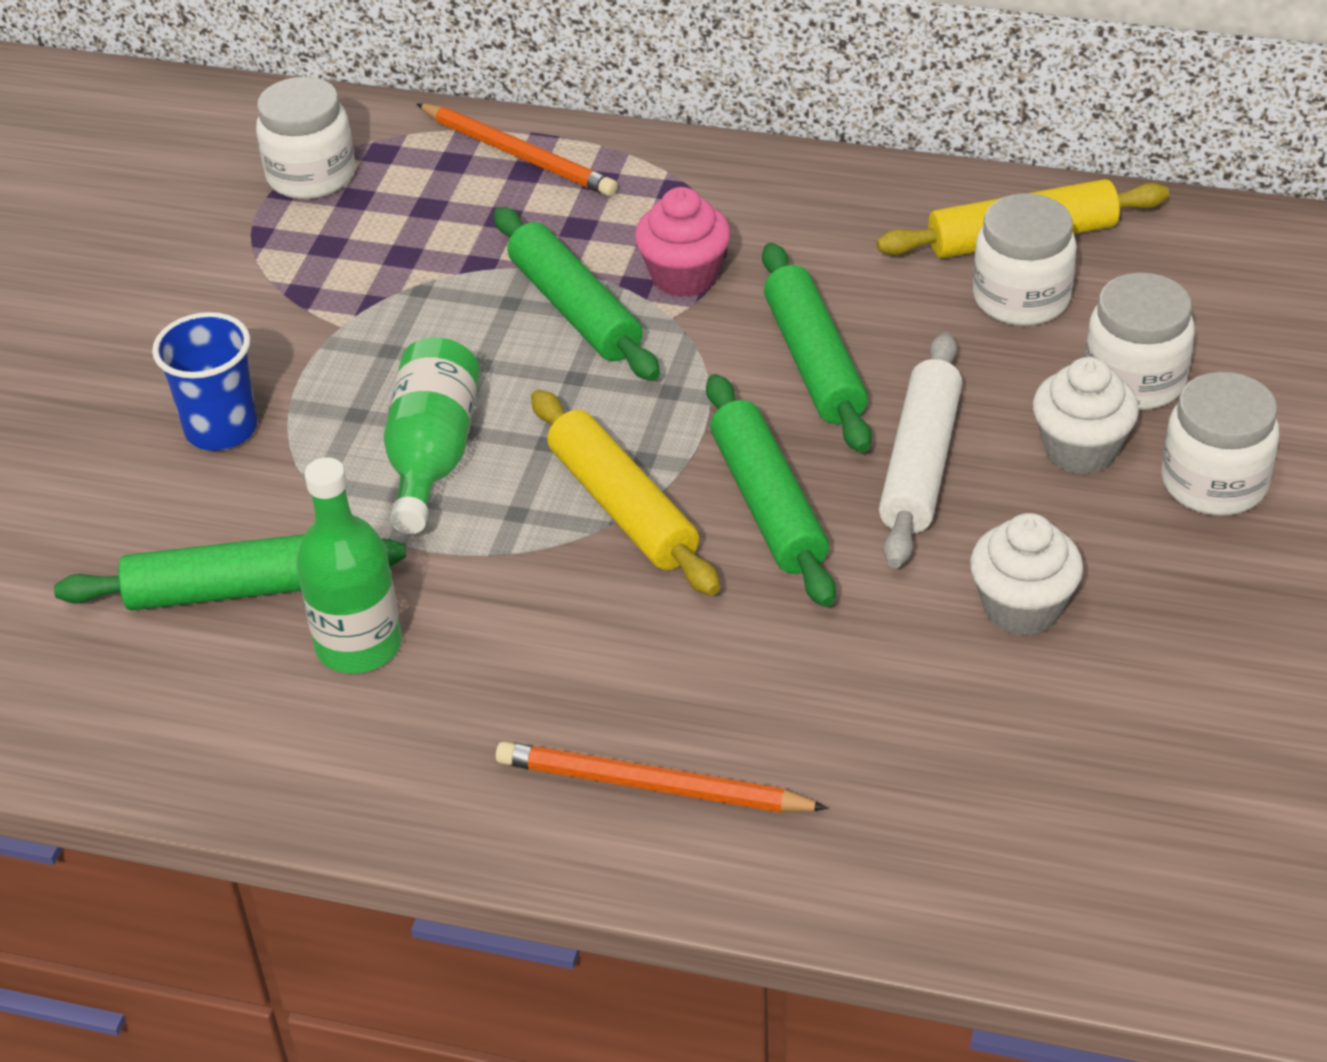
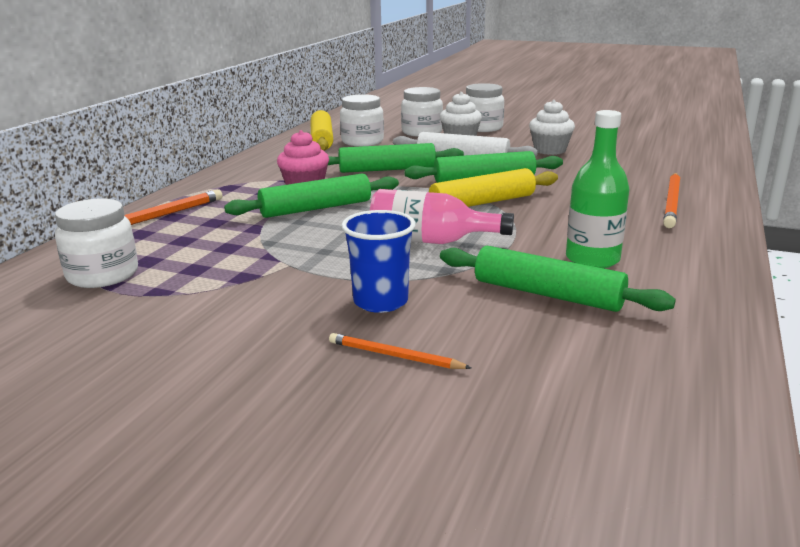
camera: 85 degrees left, 20 degrees down
green rolling pin [54,534,406,610] -> green rolling pin turned 60 degrees counterclockwise [440,246,676,312]
green bottle [383,337,480,534] -> pink bottle [370,189,514,244]
none -> orange pencil [329,333,471,369]

